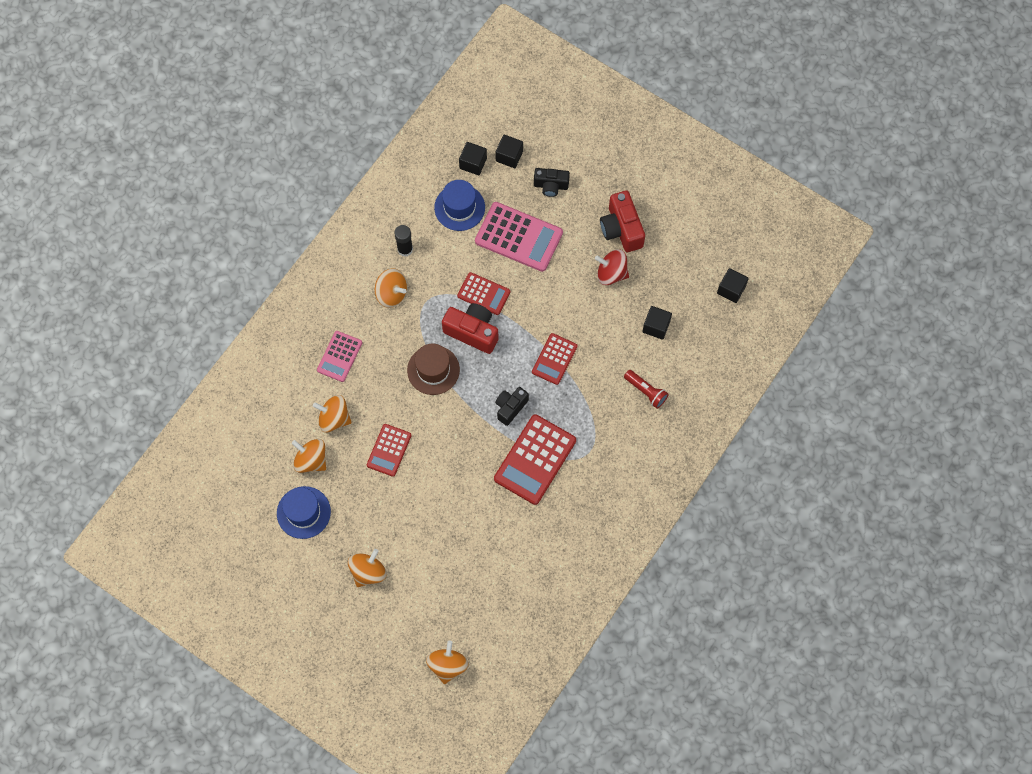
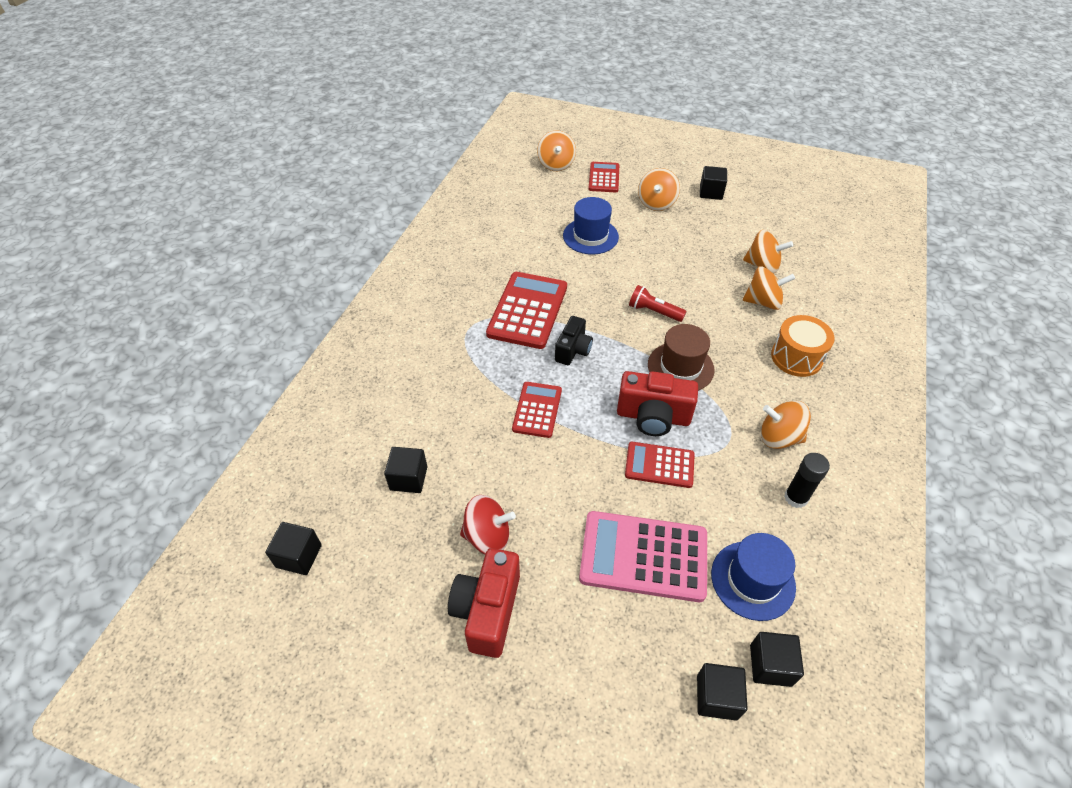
camera: 165 degrees right, 20 degrees down
blue hat [277,486,331,539] -> blue hat moved to [563,197,619,255]
pink calculator [317,331,362,382] -> orange drum [771,315,835,377]
red calculator [367,424,412,477] -> red calculator moved to [588,162,619,192]
black camera [534,168,570,197] -> none
red camera [600,191,645,252] -> red camera turned 135 degrees counterclockwise [448,548,520,658]
red flashlight [624,370,669,409] -> red flashlight moved to [629,285,687,322]
none -> black cube [700,166,727,200]

